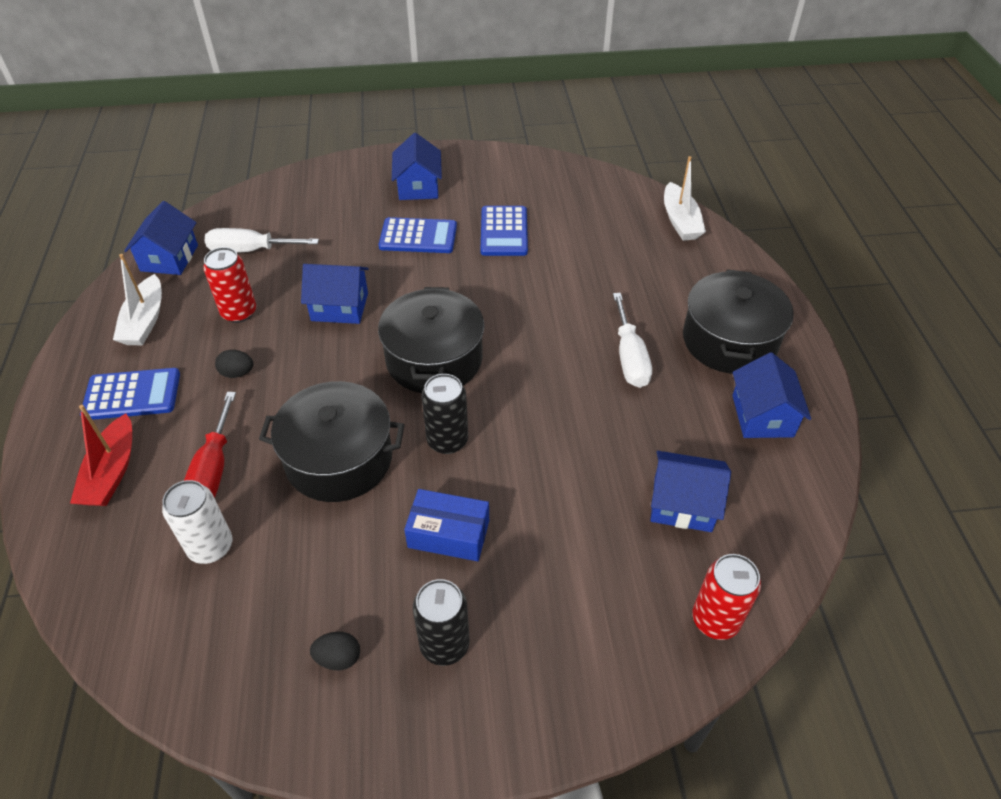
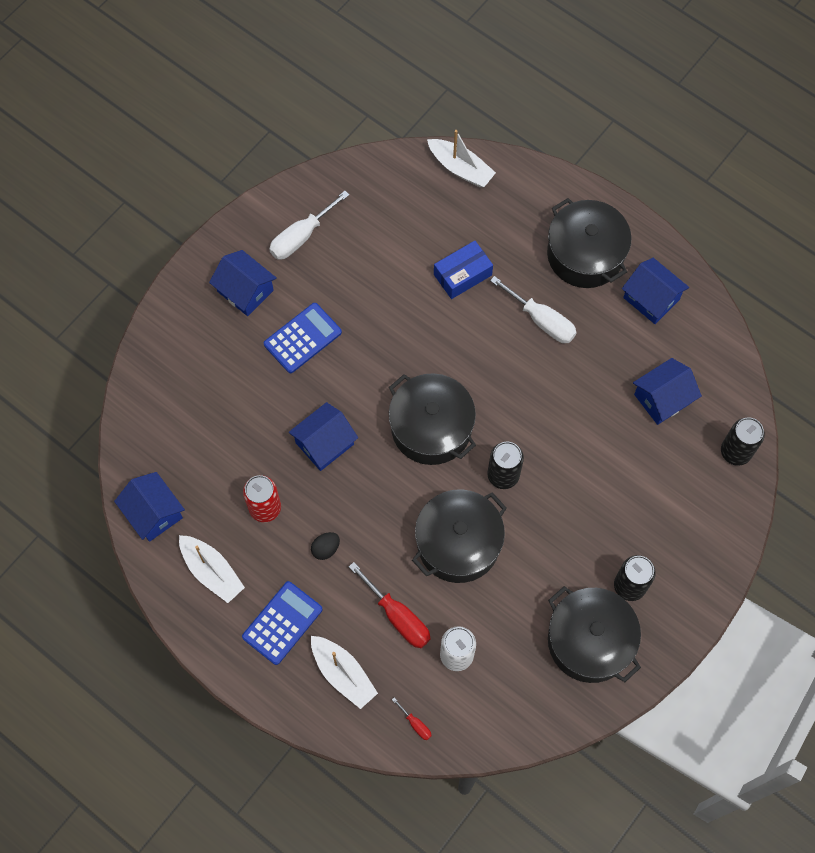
camera: 45 degrees left, 20 degrees up
red boat [70,405,132,506] -> white boat [311,636,378,709]
white screwdriver [205,228,319,252] -> white screwdriver moved to [269,191,349,260]
black egg [310,632,360,670] -> black pot [548,586,641,683]
blue box [404,489,489,561] -> blue box moved to [434,241,493,299]
blue calculator [481,206,528,256] -> none
red can [692,554,761,640] -> black can [721,417,765,466]
none -> red screwdriver [392,698,432,740]

